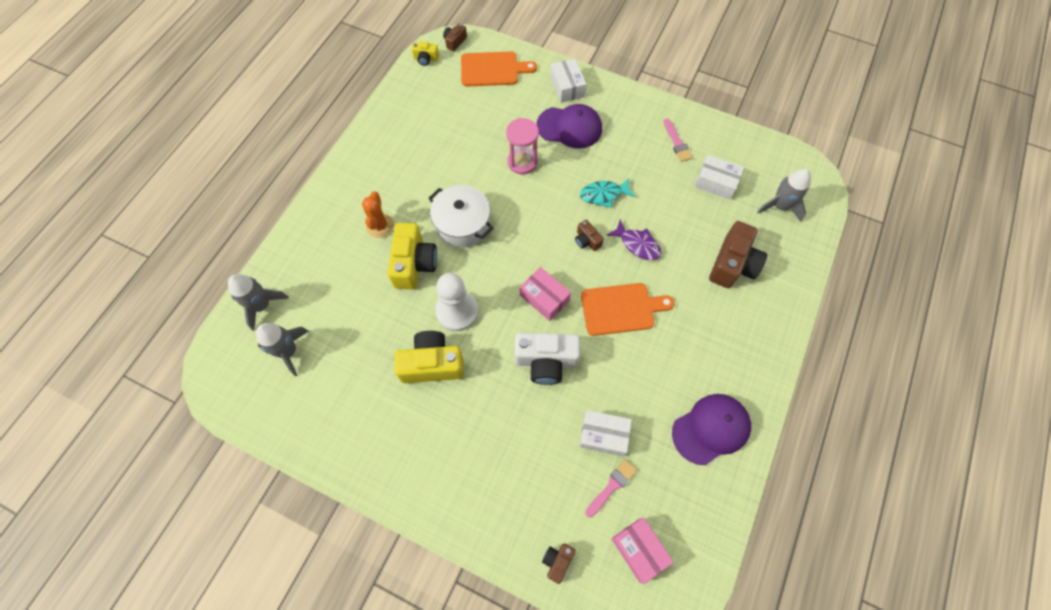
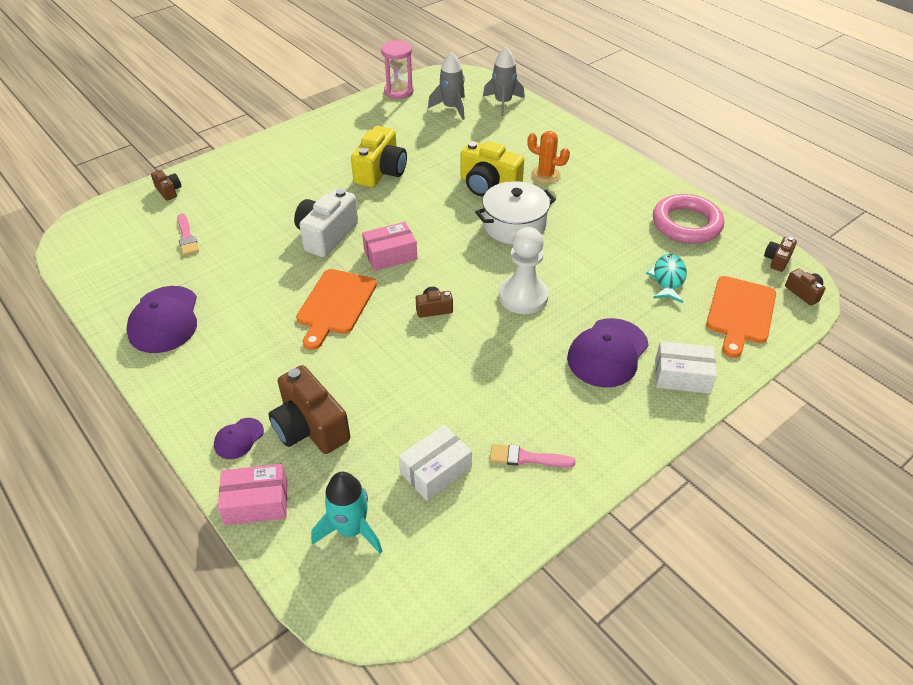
camera: 115 degrees right, 20 degrees down
yellow camera [412,41,439,66] -> brown camera [764,237,797,272]
white pawn [435,273,478,331] -> white pawn moved to [499,227,549,314]
pink hourglass [506,118,539,174] -> pink hourglass moved to [381,40,414,99]
white box [579,410,632,456] -> none
turquoise fish [580,178,636,208] -> turquoise fish moved to [646,254,687,303]
purple fish [606,219,662,260] -> none
pink box [612,518,674,584] -> pink box moved to [218,464,287,525]
grey rocket [757,169,811,222] -> turquoise rocket [311,472,383,554]
none -> purple cap [214,418,264,459]
none -> pink ring [653,194,724,244]

